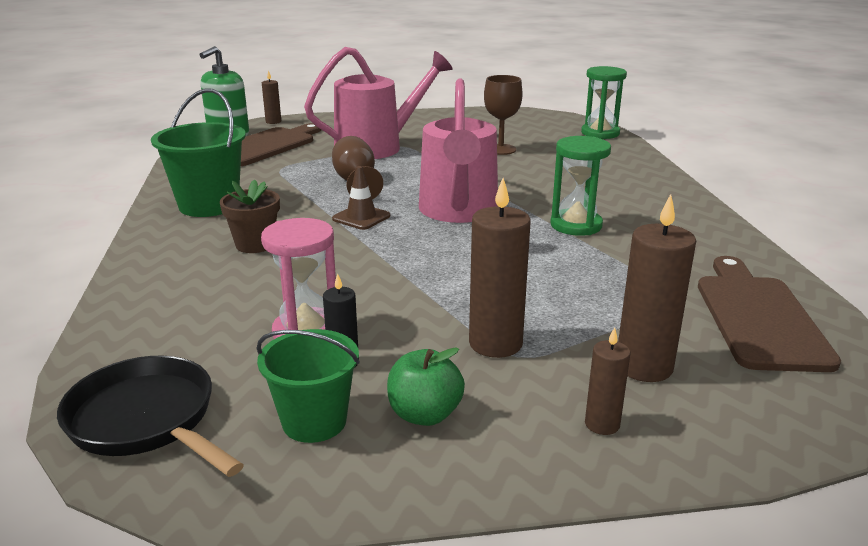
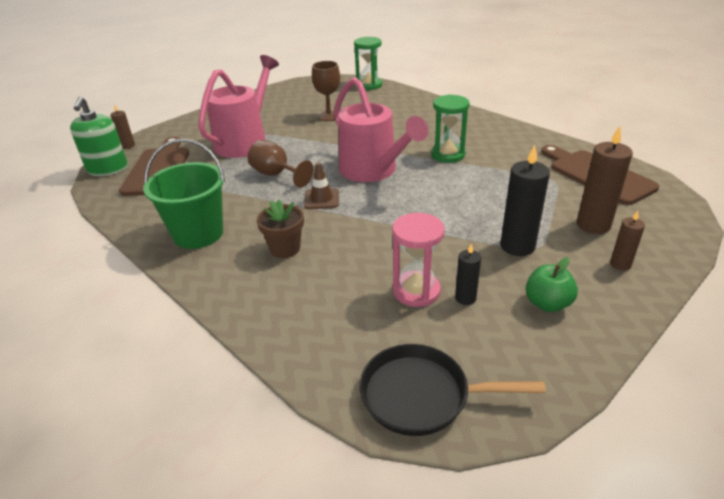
camera: 35 degrees left, 10 degrees up
green bucket [256,329,360,443] -> none
brown candle [469,178,531,358] -> black candle [500,145,550,256]

